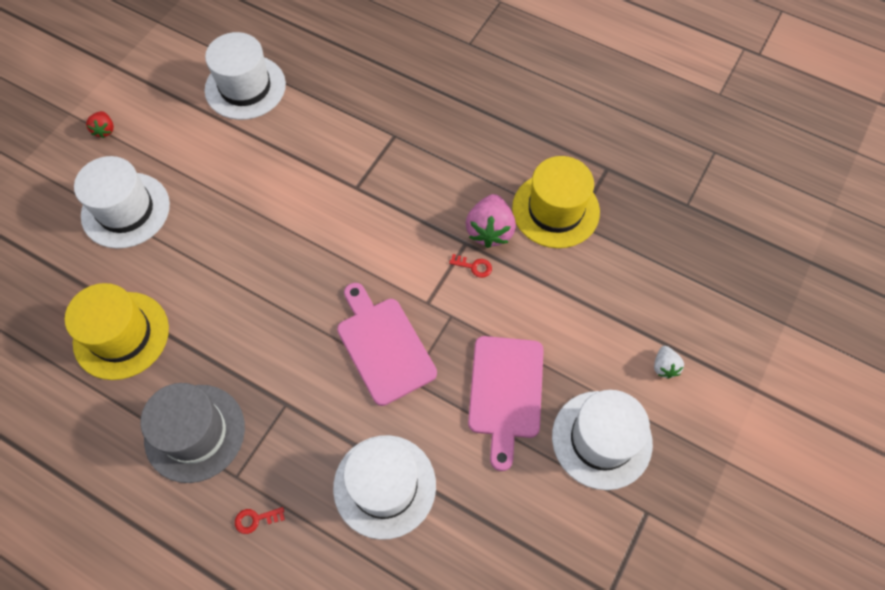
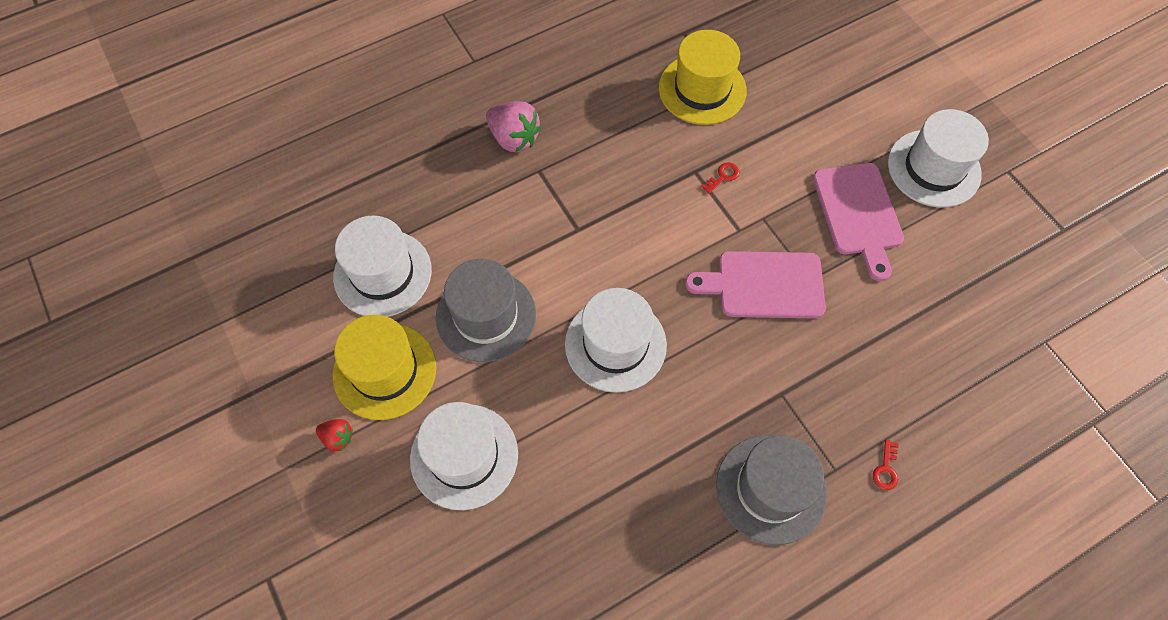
camera: 60 degrees left, 0 degrees up
yellow hat [65,283,169,380] -> yellow hat moved to [333,315,437,420]
white hat [333,435,436,540] -> white hat moved to [565,288,667,393]
pink strawberry [466,194,516,248] -> pink strawberry moved to [486,101,542,152]
pink cutting board [468,336,544,471] -> pink cutting board turned 45 degrees clockwise [813,163,904,281]
white strawberry [654,346,684,379] -> none
none -> grey hat [436,259,536,362]

